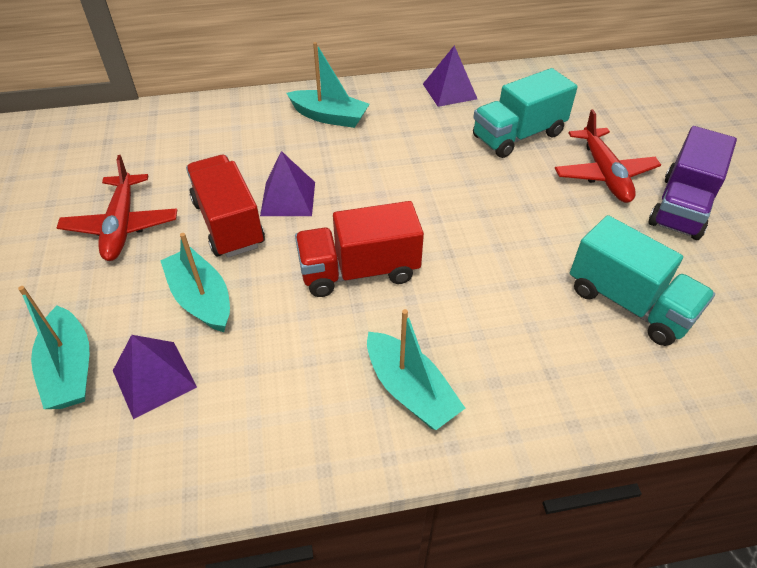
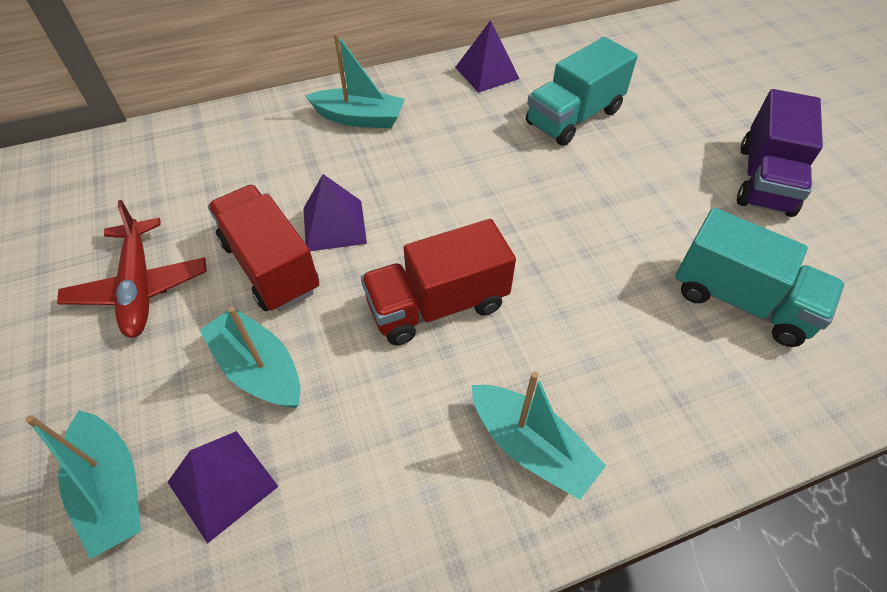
camera: 10 degrees left, 5 degrees up
red plane [555,109,661,203] -> none

